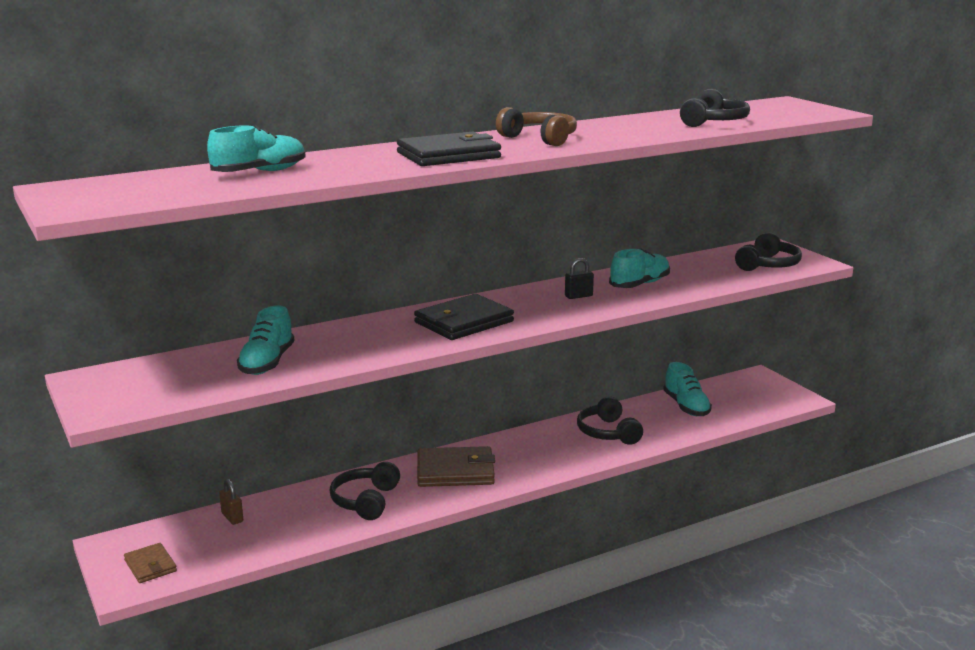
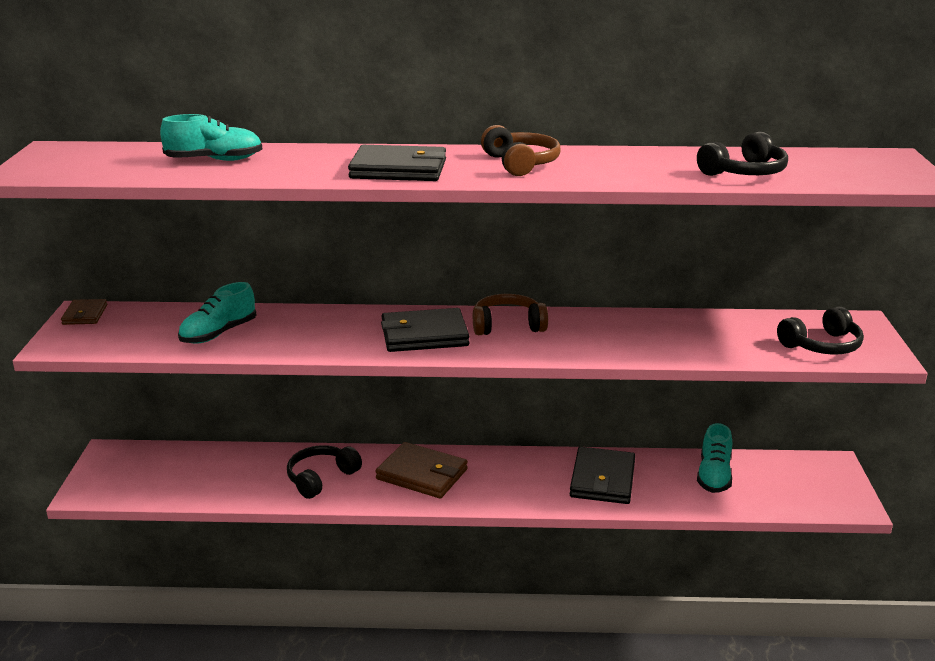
camera: 30 degrees right, 5 degrees up
brown wallet [124,543,177,583] -> brown wallet moved to [61,299,107,325]
brown padlock [219,479,243,525] -> none
black padlock [565,258,594,299] -> none
black headphones [577,396,643,445] -> black wallet [570,447,635,504]
turquoise shoe [609,248,670,288] -> none
none -> brown headphones [473,294,548,335]

